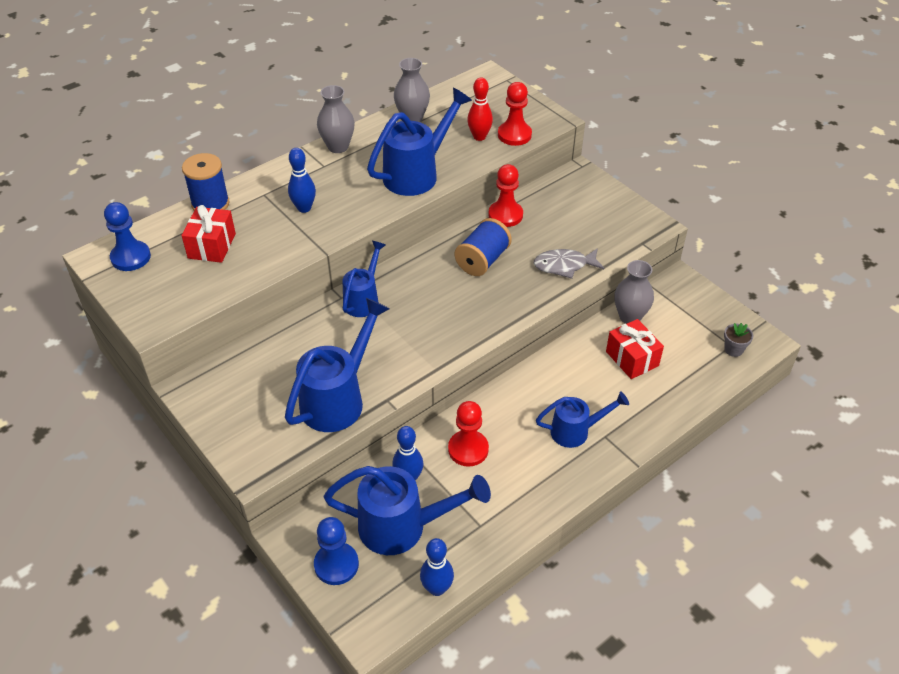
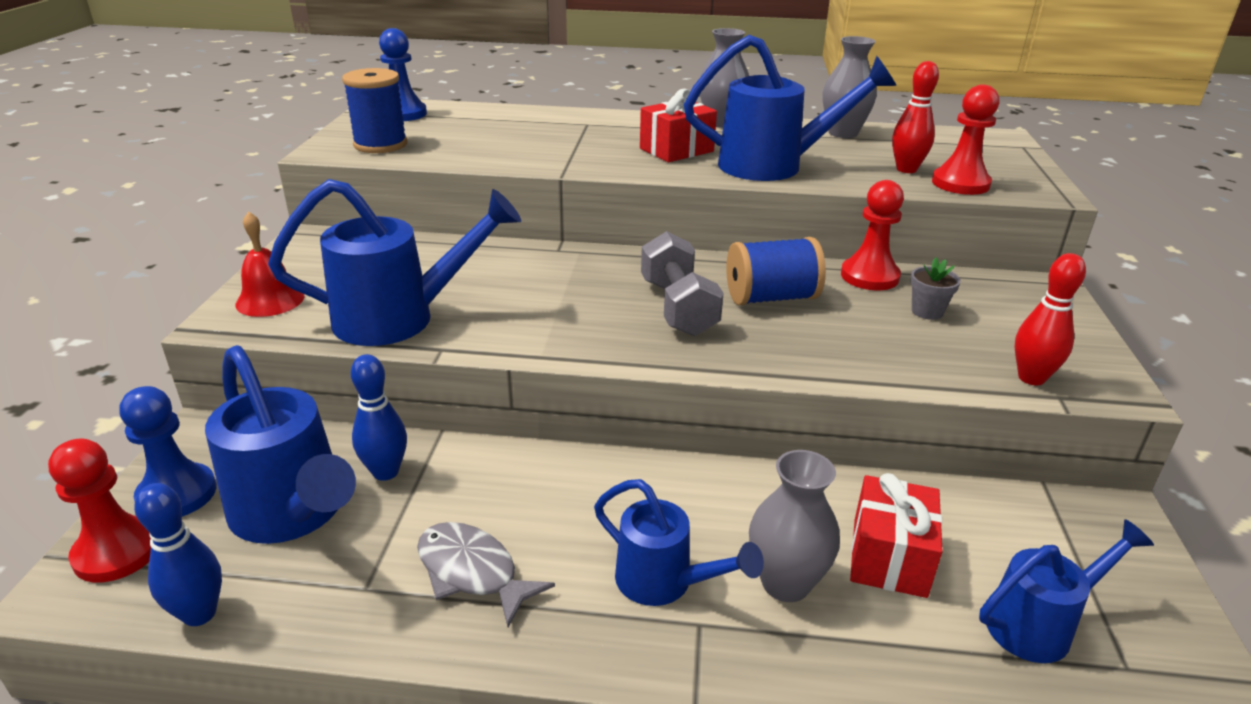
camera: 45 degrees right, 15 degrees down
red gift [181,205,236,263] -> red gift moved to [640,89,717,162]
blue spool [182,153,230,211] -> blue spool moved to [342,68,407,153]
blue bowling pin [288,148,316,213] -> none
blue watering can [343,241,386,317] -> blue watering can moved to [979,519,1154,663]
red pawn [448,401,489,467] -> red pawn moved to [48,438,151,583]
grey fish [534,248,604,279] -> grey fish moved to [417,522,555,627]
grey vase [614,260,654,324] -> grey vase moved to [749,450,840,602]
grey flower pot [724,323,753,357] -> grey flower pot moved to [910,258,961,320]
none -> red bell [236,211,304,317]
none -> grey dumbbell [641,231,723,336]
none -> red bowling pin [1015,253,1086,385]

